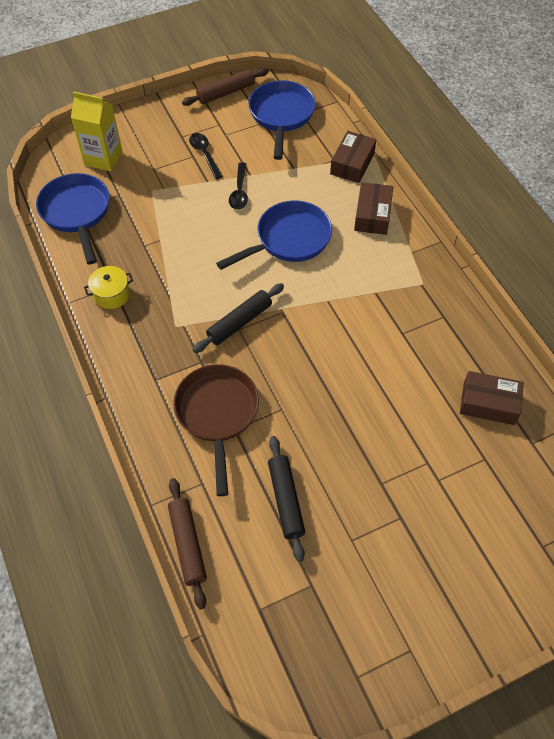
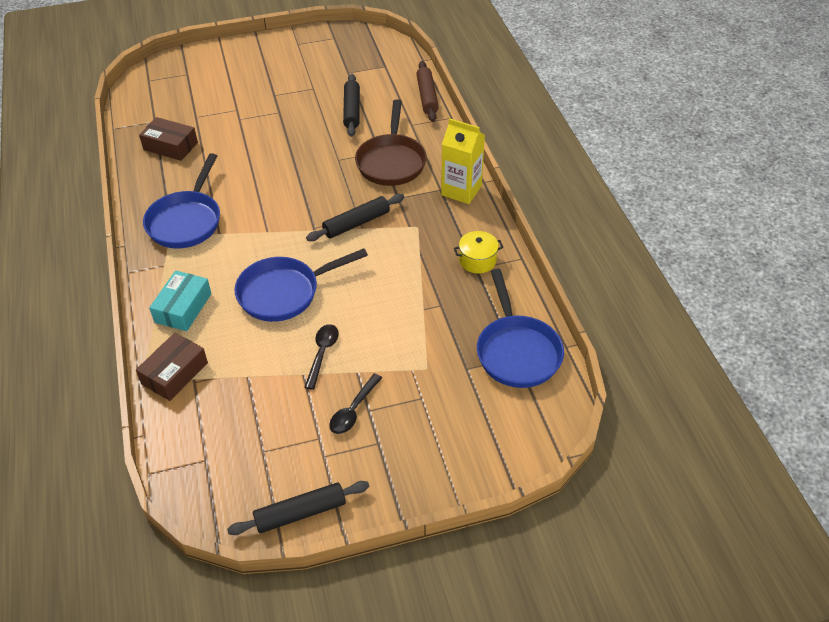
camera: 170 degrees left, 10 degrees down
yellow carton [71,91,123,172] -> yellow carton moved to [441,118,485,204]
brown rolling pin [182,68,269,106] -> black rolling pin [227,481,369,535]
black spoon [189,133,223,179] -> black spoon turned 45 degrees clockwise [329,374,382,434]
blue pan [249,80,316,160] -> blue pan moved to [143,153,220,249]
brown box [354,182,393,235] -> turquoise box [149,271,212,331]

